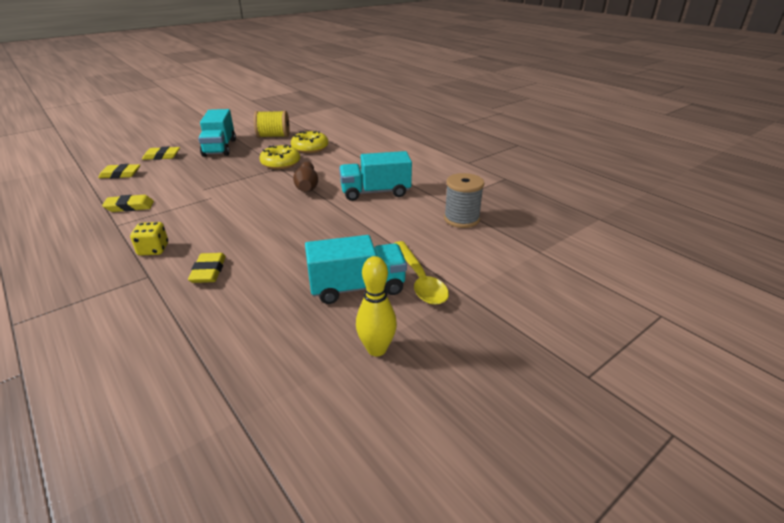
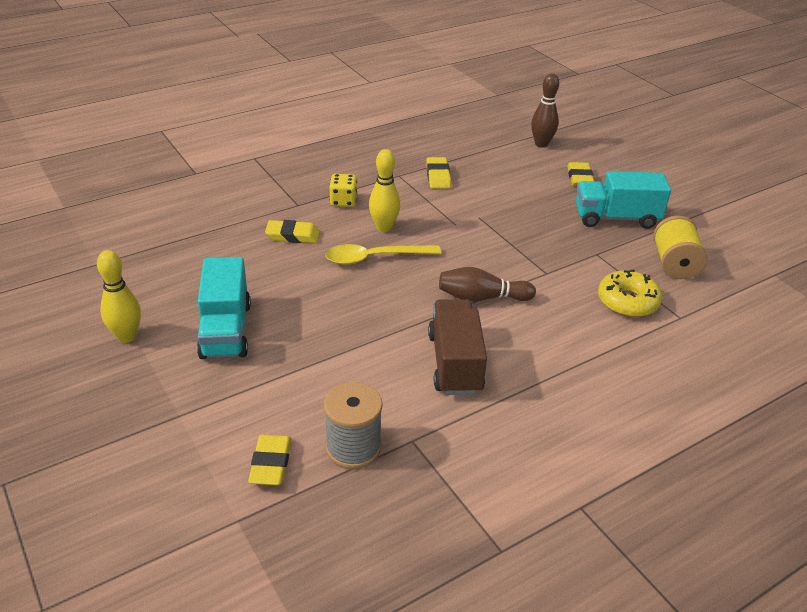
camera: 95 degrees right, 5 degrees up
yellow eraser [98,164,140,178] -> yellow eraser moved to [248,435,291,485]
yellow donut [259,145,300,169] -> none
turquoise truck [339,151,412,201] -> brown truck [428,299,487,395]
yellow spoon [393,241,449,305] -> yellow spoon moved to [326,244,441,265]
none -> yellow bowling pin [369,149,400,232]
none -> brown bowling pin [531,74,559,148]

